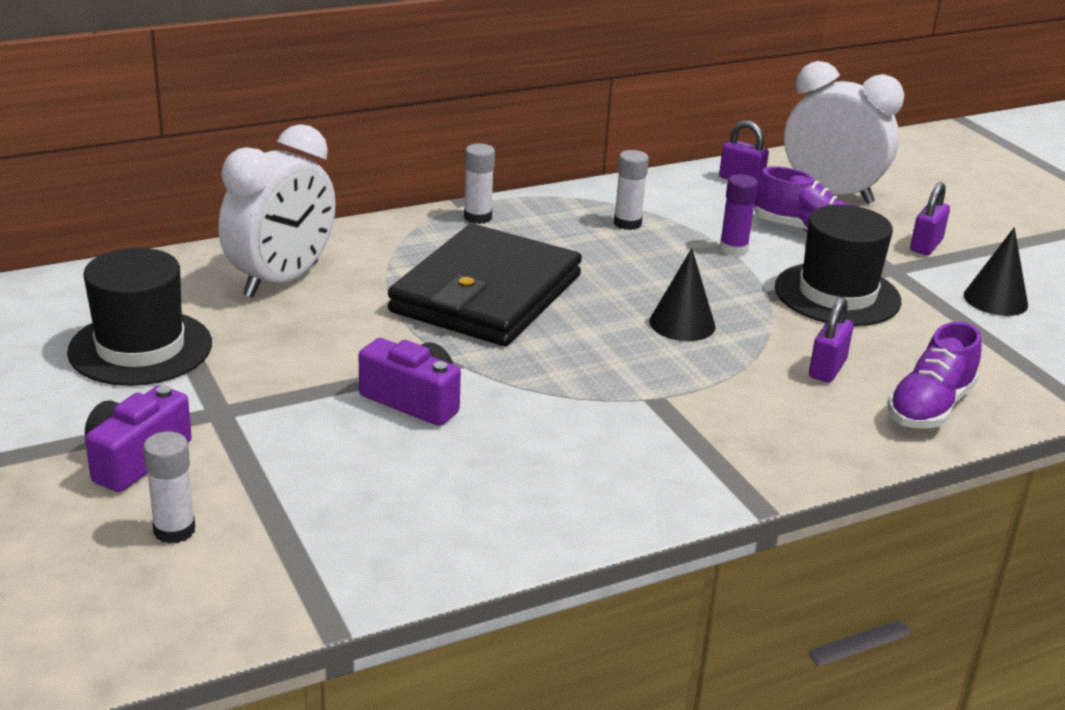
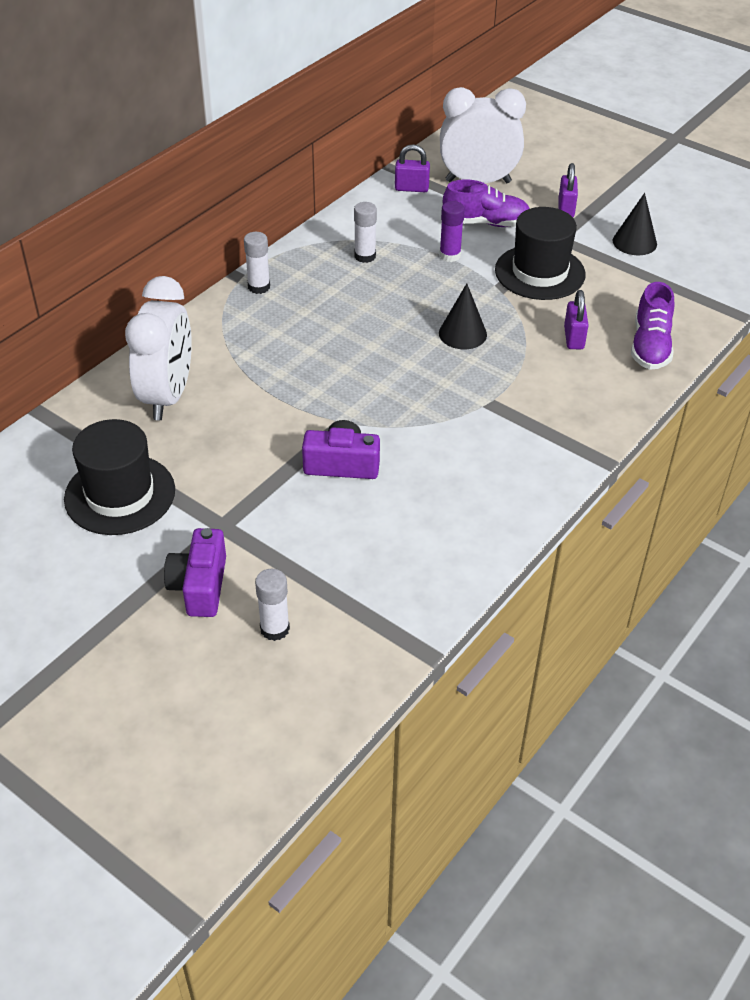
camera: 25 degrees left, 15 degrees up
black wallet [388,224,582,346] -> none

